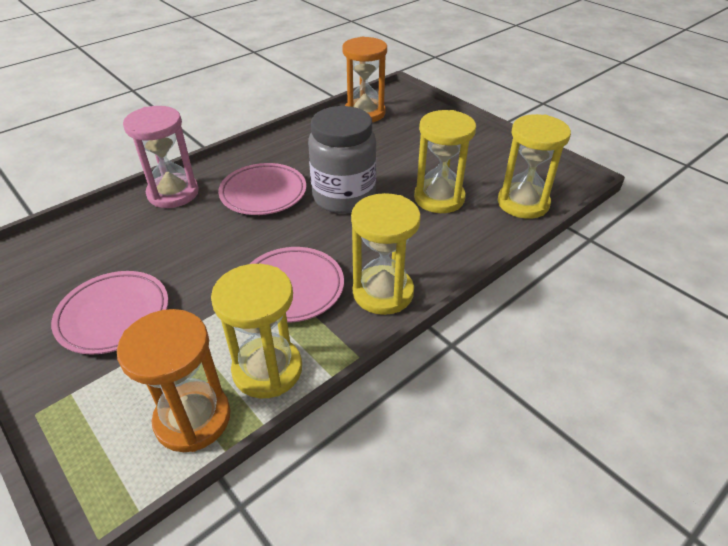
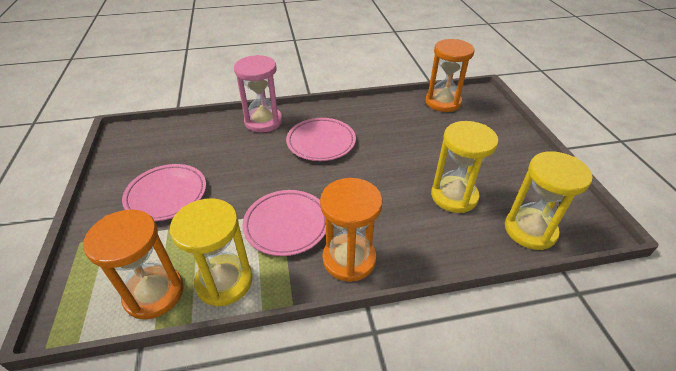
camera: 30 degrees right, 0 degrees up
grey jar [308,106,377,214] -> none
yellow hourglass [351,193,421,315] -> orange hourglass [320,178,383,282]

